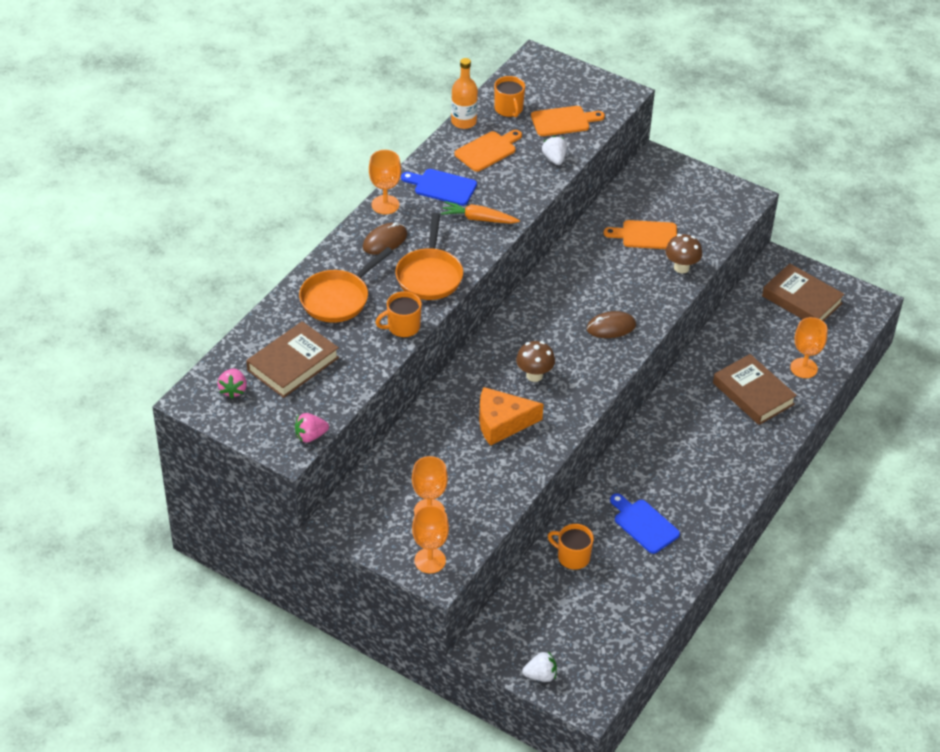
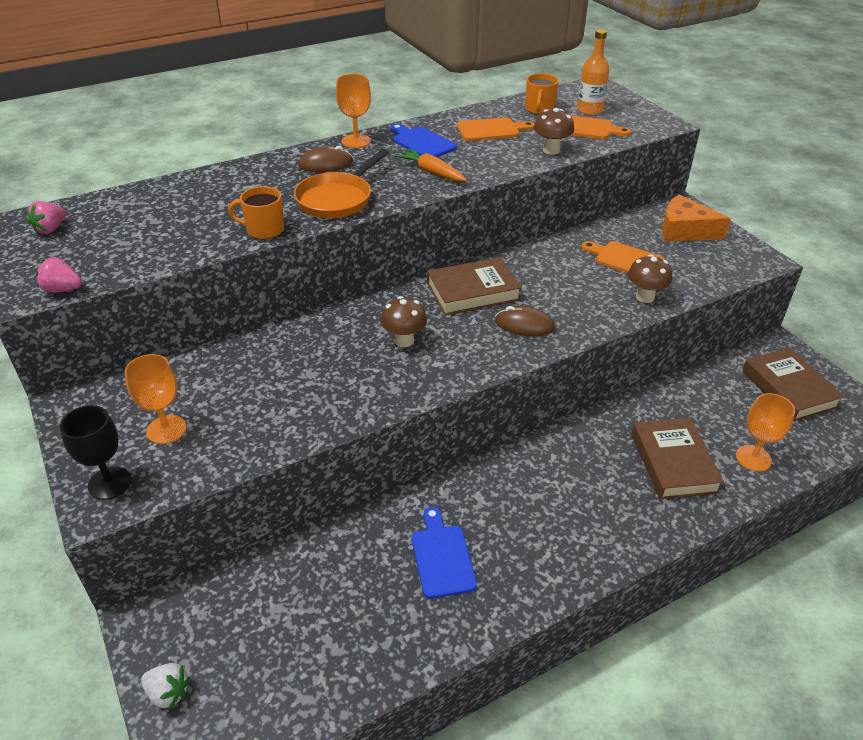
camera: 30 degrees right, 5 degrees down
brown book [246,321,339,398] -> brown book moved to [427,257,522,315]
orange pan [299,247,393,323] -> none
orange goblet [412,505,449,573] -> black goblet [60,405,131,500]
orange bottle [451,58,478,129] -> orange bottle moved to [577,29,609,115]
orange cheese [479,387,543,446] -> orange cheese moved to [662,194,731,242]
white strawberry [542,136,567,165] -> brown mushroom [534,108,574,155]
orange mug [548,524,594,570] -> none

